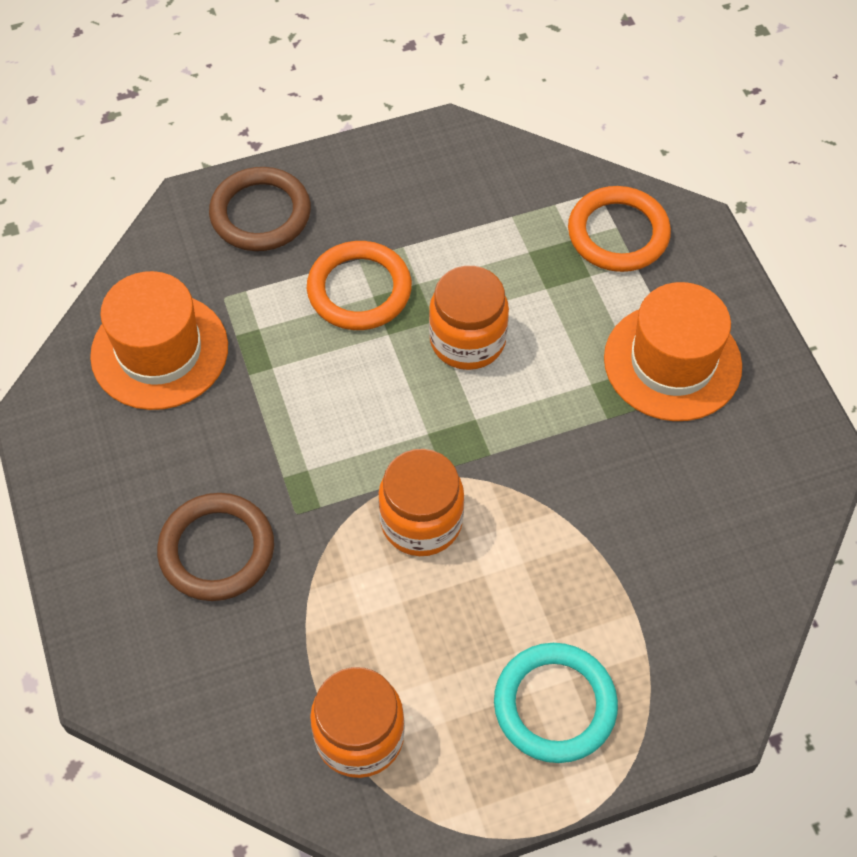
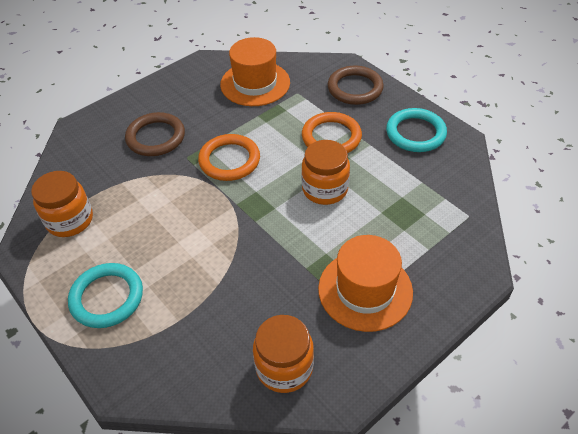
camera: 70 degrees right, 10 degrees down
orange jar [378,449,464,556] -> orange jar moved to [253,315,314,393]
orange ring [568,186,671,272] -> orange ring moved to [198,134,260,181]
none -> turquoise ring [386,108,447,152]

